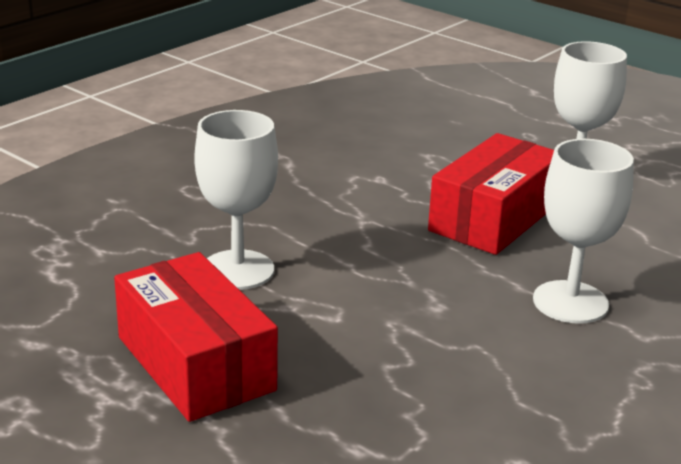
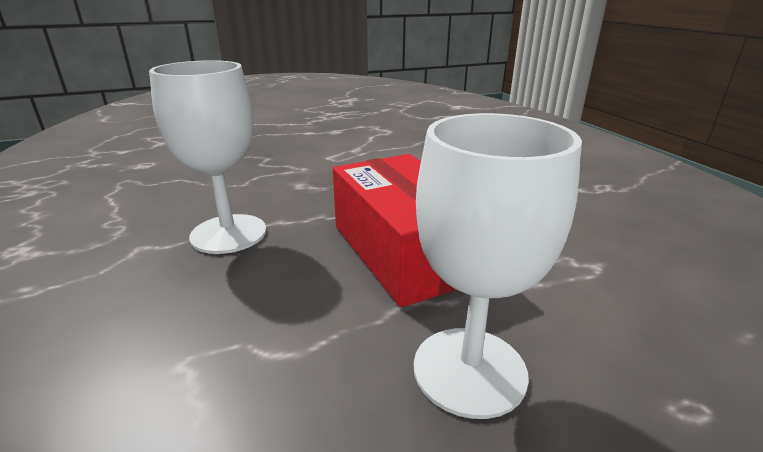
camera: 120 degrees right, 0 degrees up
red box [114,252,278,422] -> none
white goblet [194,110,278,290] -> none

